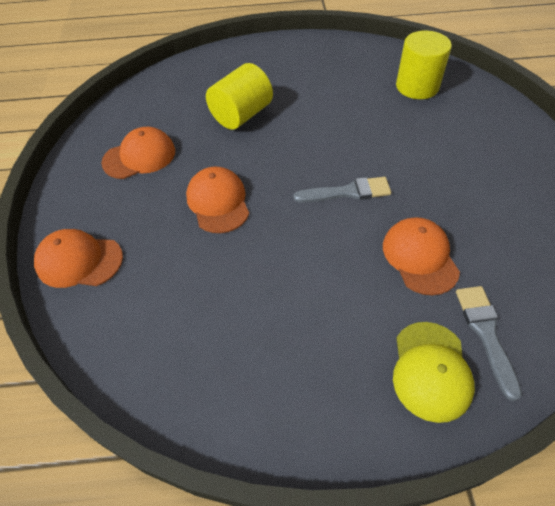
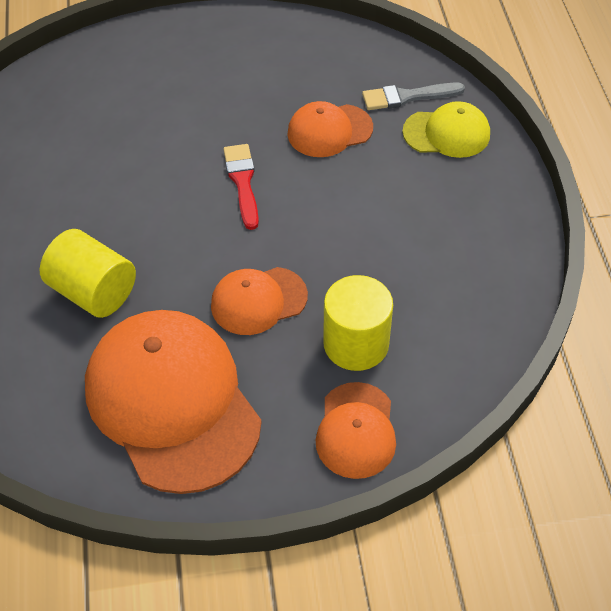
camera: 95 degrees left, 0 degrees up
orange cap [101,127,175,179] -> orange cap [85,310,261,494], size x1.96
grey brush [294,177,391,203] -> red brush [223,144,259,230]
yellow cylinder [396,31,452,99] -> yellow cylinder moved to [323,275,393,371]

